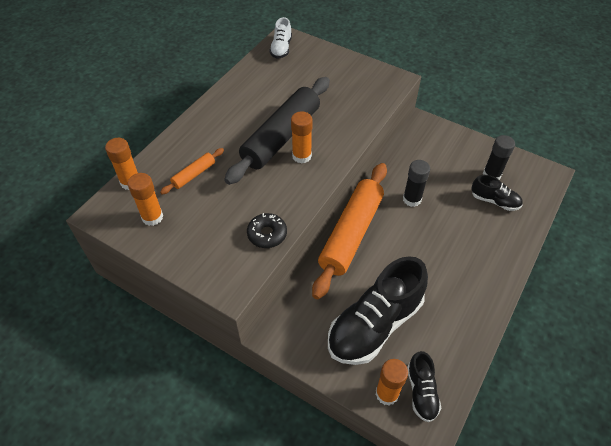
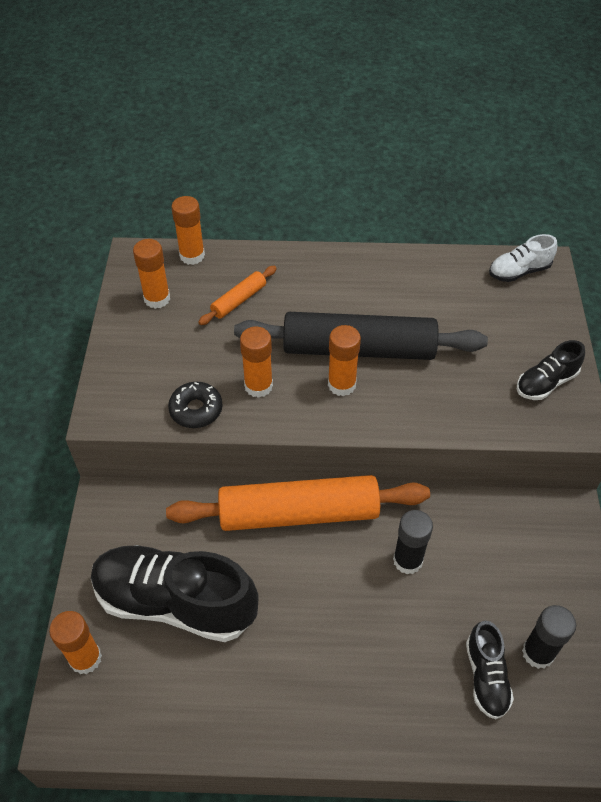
camera: 60 degrees right, 0 degrees up
orange rolling pin [160,148,224,195] -> orange rolling pin turned 60 degrees counterclockwise [198,266,277,325]
black shoe [407,351,441,422] -> black shoe moved to [517,340,585,400]
none -> orange glue stick [240,327,273,398]

